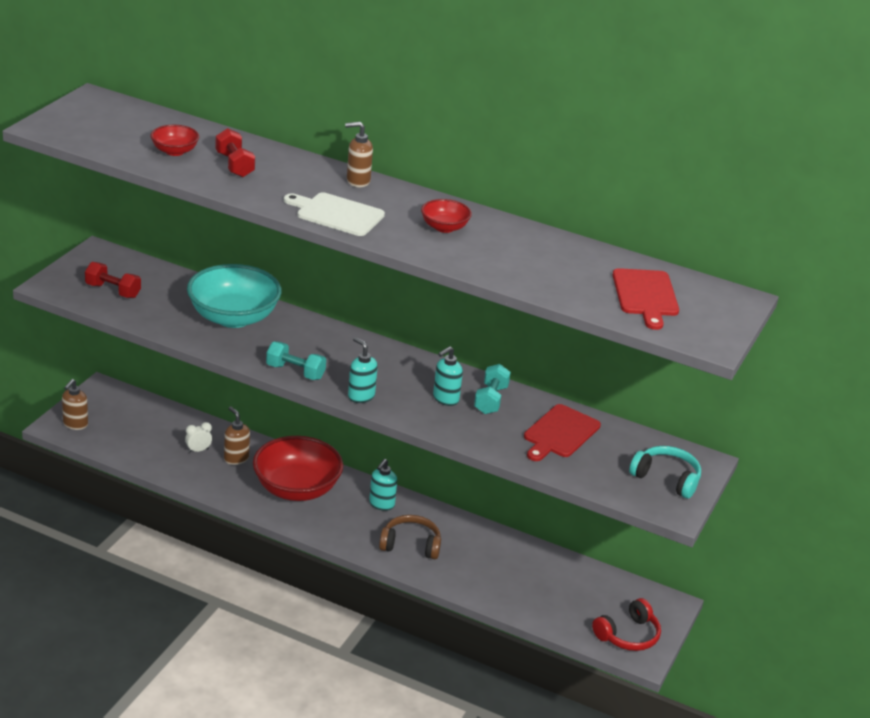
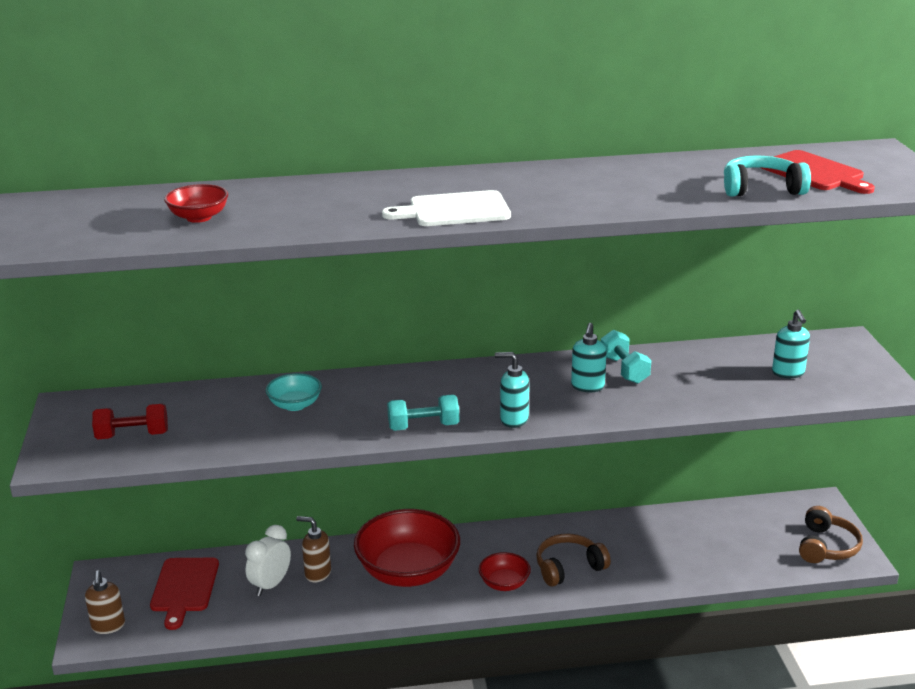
camera: 30 degrees left, 5 degrees down
white clock [185,422,212,453] -> white clock [245,525,291,596], size x1.60
turquoise bowl [187,264,282,328] -> turquoise bowl [265,373,322,411], size x0.49
red dumbbell [215,128,255,177] -> none
brown soap dispenser [345,122,373,187] -> none
turquoise soap dispenser [369,459,397,511] -> turquoise soap dispenser moved to [772,310,810,378]
red bowl [421,199,472,233] -> red bowl moved to [479,552,531,591]
red cutting board [524,404,601,461] -> red cutting board moved to [150,558,219,630]
red headphones [592,598,661,651] -> brown headphones [799,506,863,563]
turquoise headphones [629,446,701,499] -> turquoise headphones moved to [724,156,811,197]

